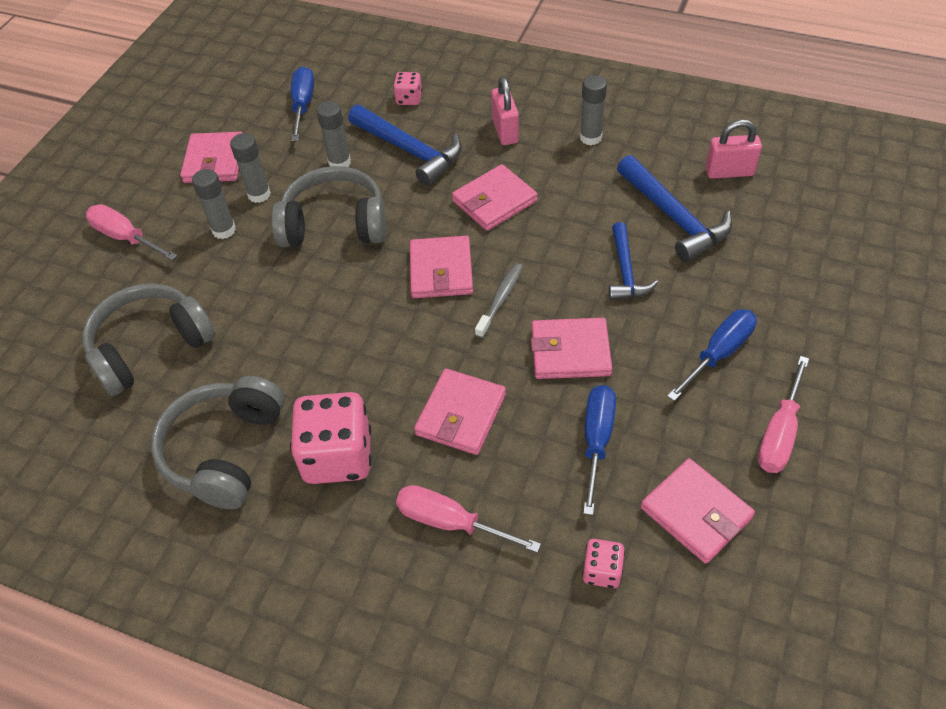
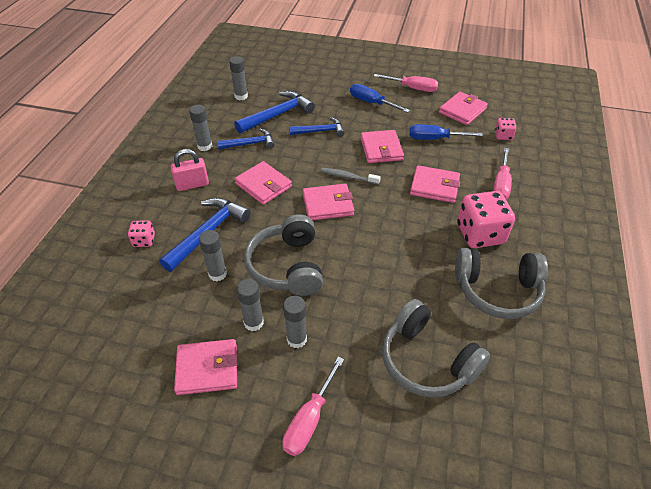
camera: 100 degrees left, 5 degrees down
blue screwdriver [291,66,314,141] -> none
pink padlock [705,119,762,179] -> grey glue stick [229,56,248,100]
none -> blue hammer [217,129,275,149]

